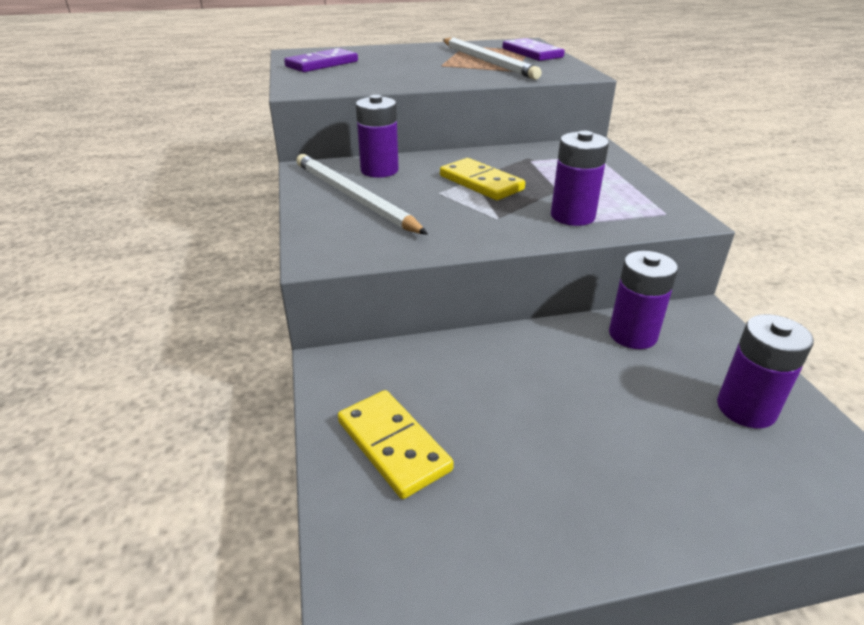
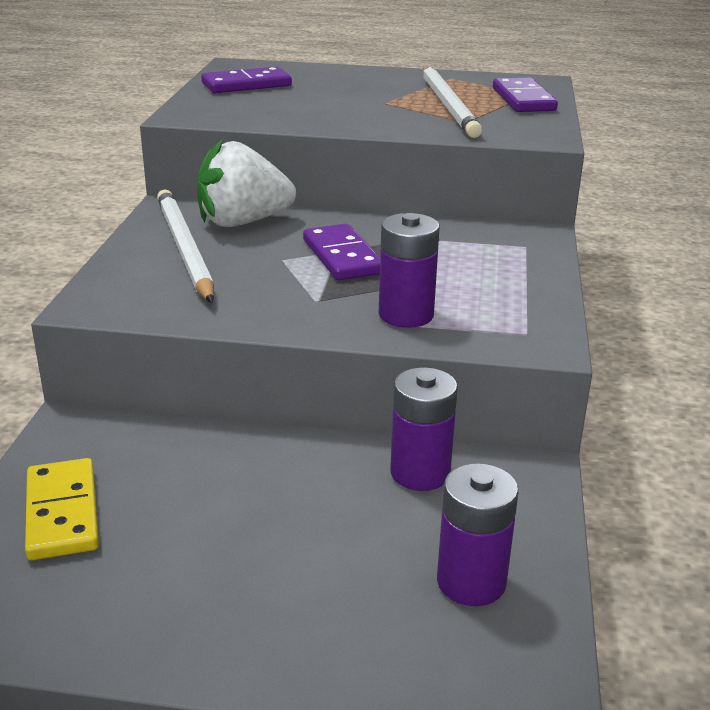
camera: 20 degrees right, 5 degrees down
purple battery [356,95,399,178] -> white strawberry [197,139,296,227]
yellow domino [440,158,525,200] -> purple domino [303,224,380,280]

